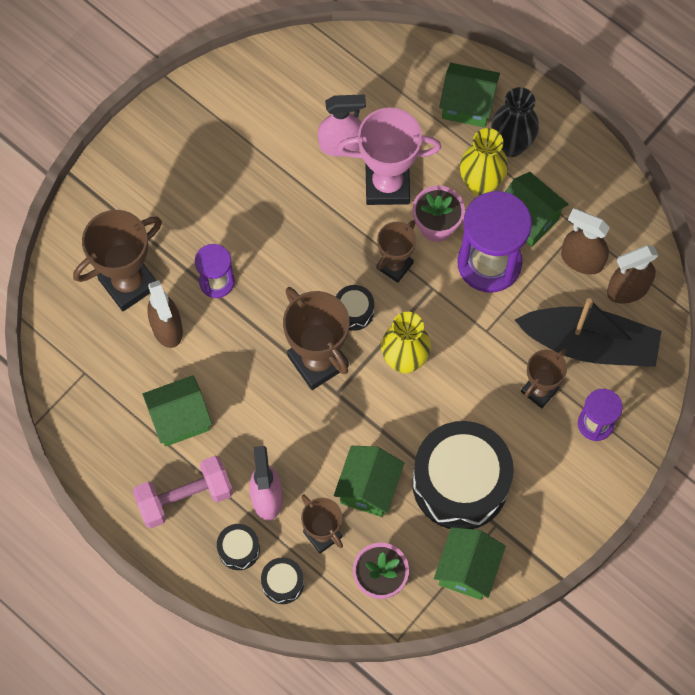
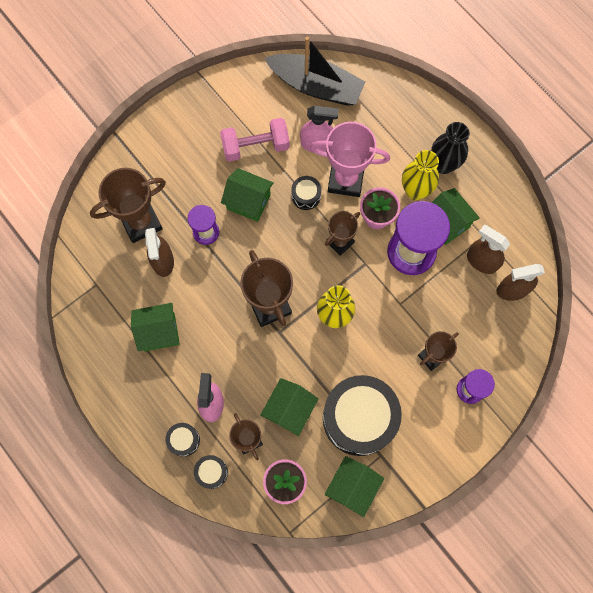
camera: 10 degrees right, 5 degrees up
pink dumbbell [132,456,233,528] -> pink dumbbell moved to [220,118,290,162]
black drum [336,285,374,331] -> black drum moved to [291,176,321,210]
green house [439,63,500,128] -> green house moved to [221,168,274,222]
black boat [515,298,662,367] -> black boat moved to [265,36,366,106]

